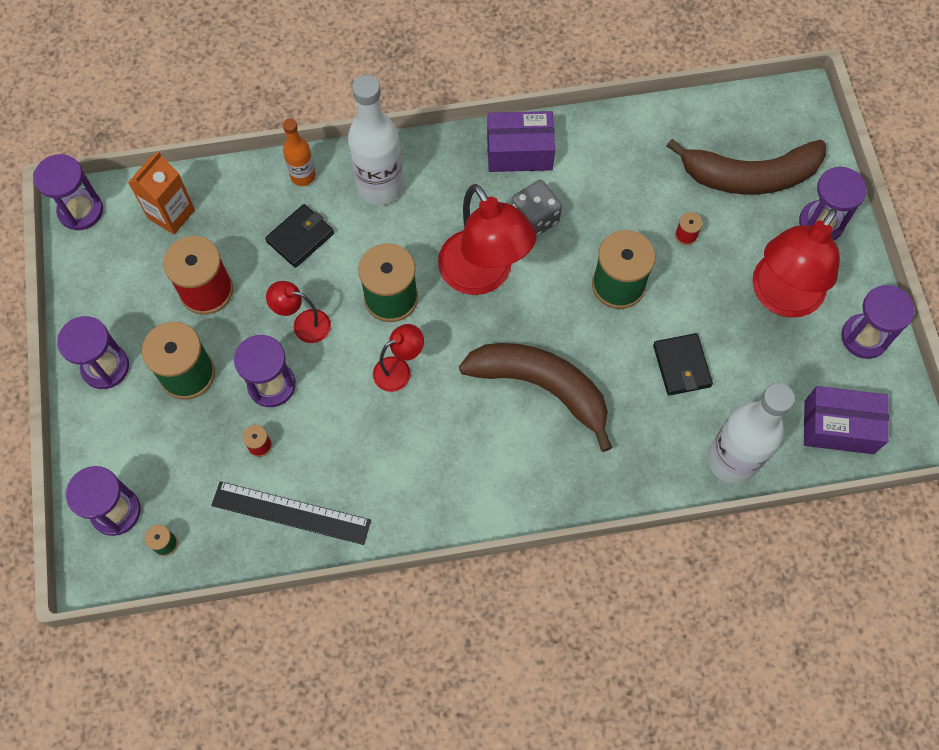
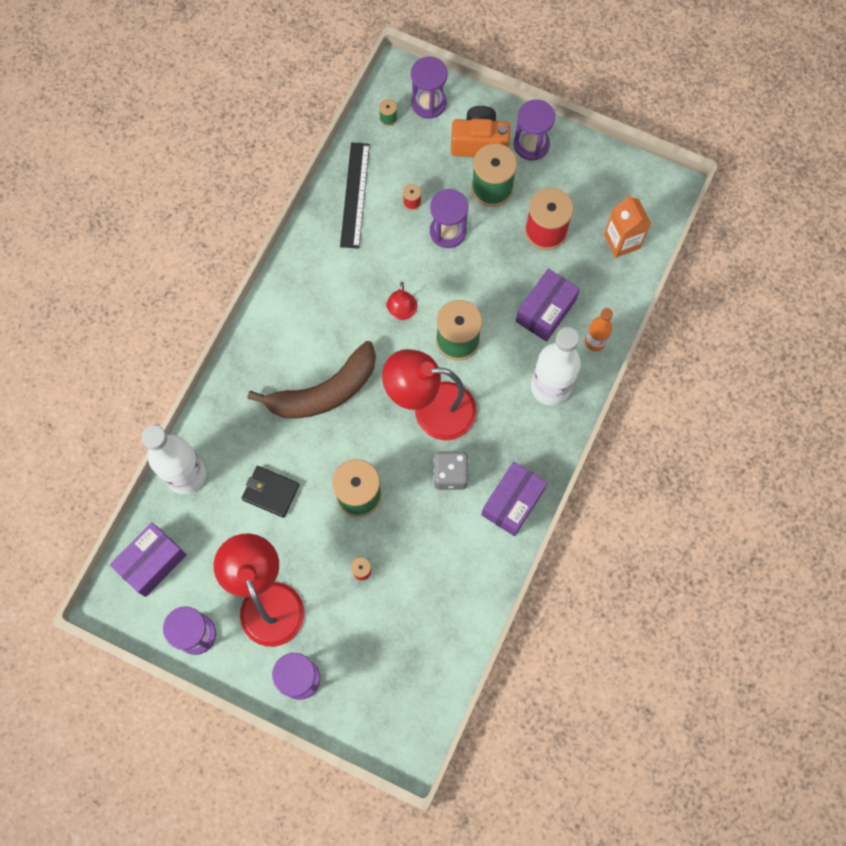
camera: 125 degrees right, 5 degrees up
purple hourglass [34,154,103,230] -> none
black ruler [211,481,371,545] -> black ruler turned 45 degrees counterclockwise [340,142,370,249]
black wallet [265,204,334,268] -> purple box [516,269,580,342]
red lamp [266,281,331,343] -> none
brown banana [667,139,826,195] -> none
none -> orange camera [451,106,511,157]

